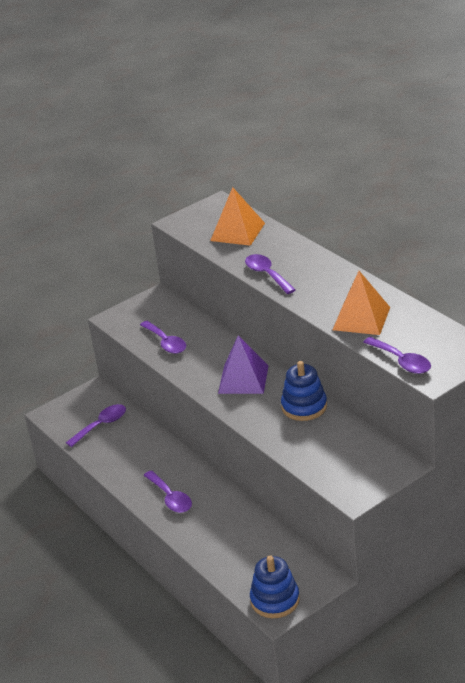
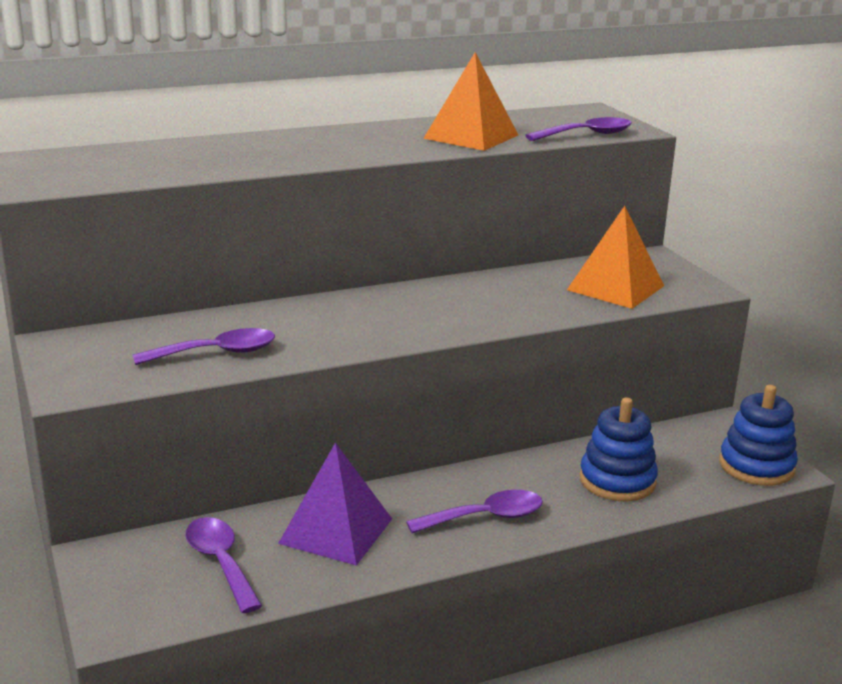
camera: 80 degrees left, 10 degrees down
orange pyramid [210,187,265,246] -> orange pyramid moved to [567,206,664,309]
purple pyramid [218,335,269,394] -> purple pyramid moved to [278,443,392,566]
purple spoon [245,254,296,294] -> none
blue stacking toy [281,361,327,421] -> blue stacking toy moved to [580,398,658,502]

